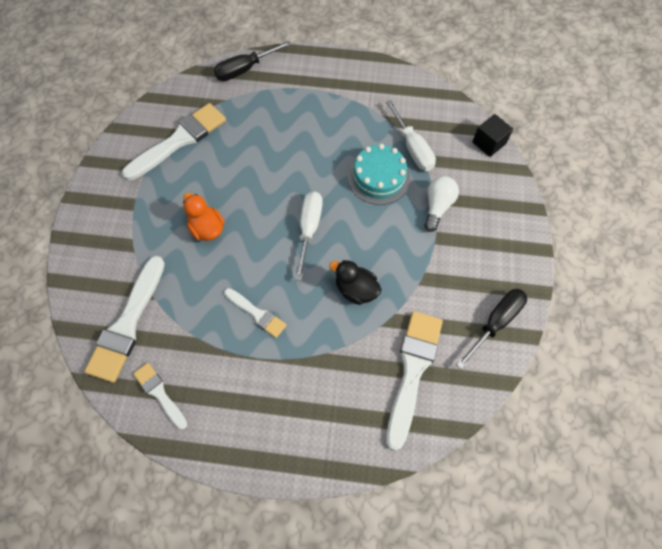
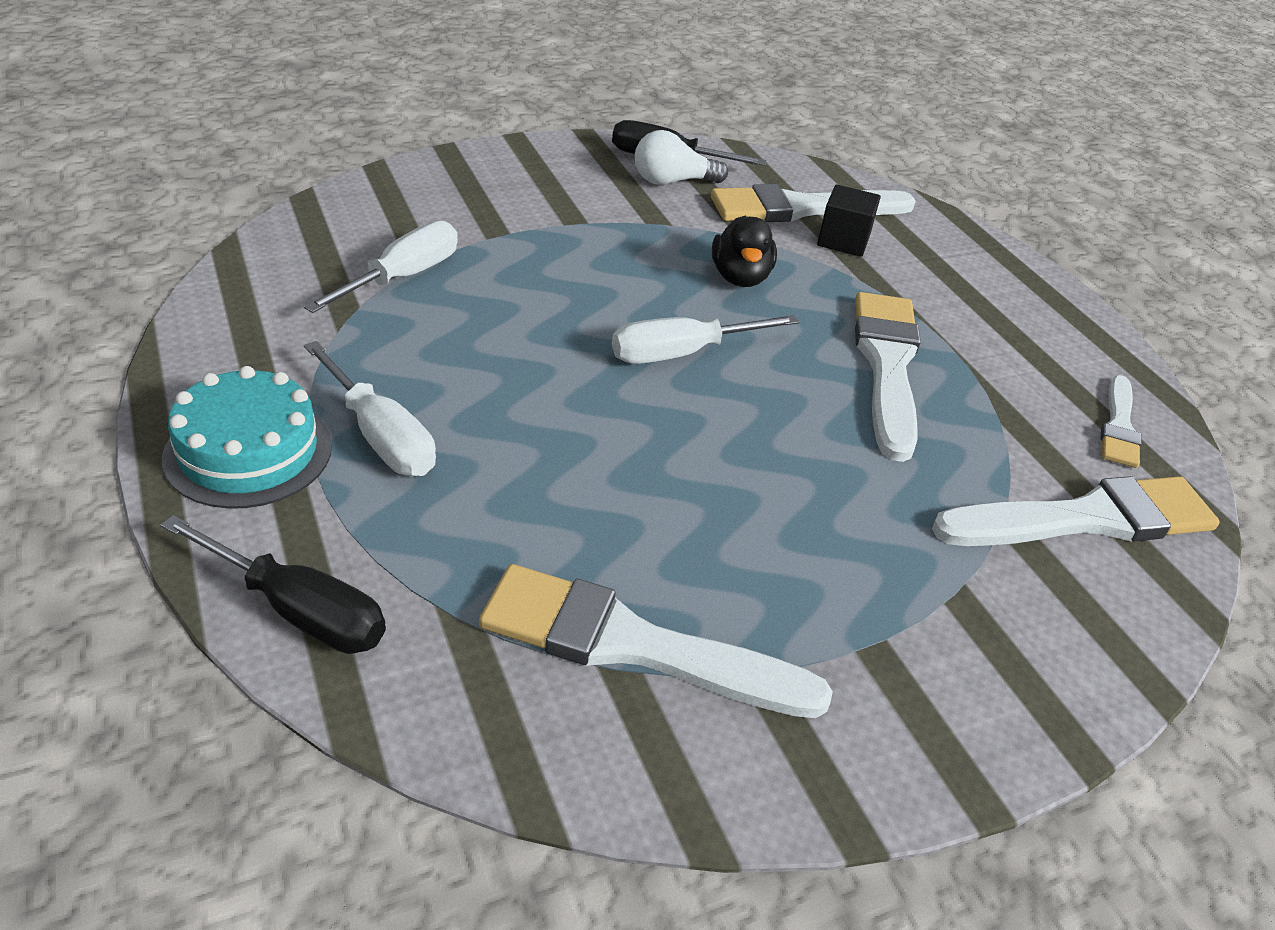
camera: 125 degrees left, 25 degrees down
orange duck [183,193,225,241] -> none
white brush [224,288,287,338] -> white brush [855,292,921,462], size x1.81
turquoise cake [348,144,410,205] -> turquoise cake moved to [162,366,332,509]
white light bulb [424,176,459,232] -> white light bulb moved to [635,130,728,185]
black cube [472,114,513,157] -> black cube moved to [817,184,881,257]
none -> white screwdriver [304,341,436,476]

